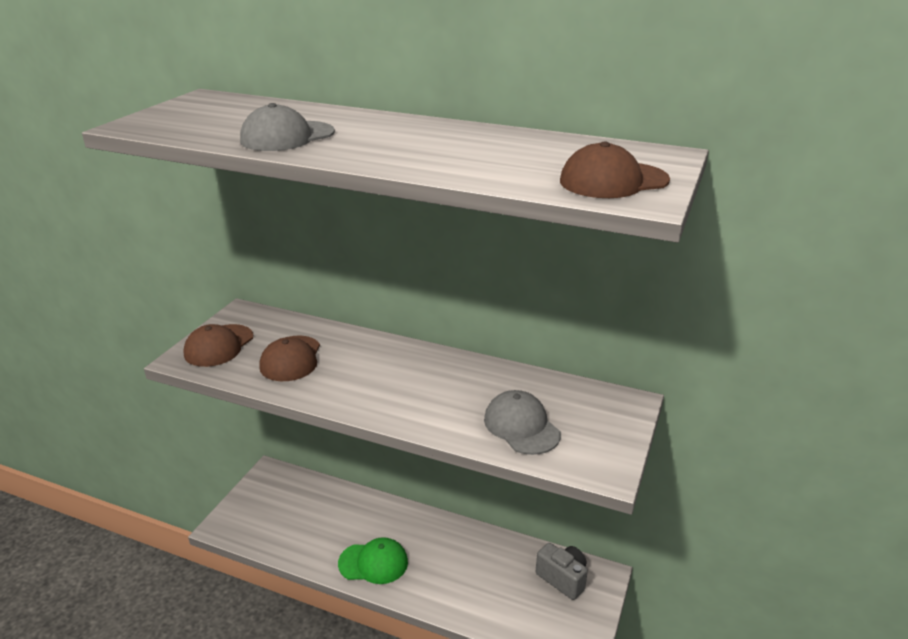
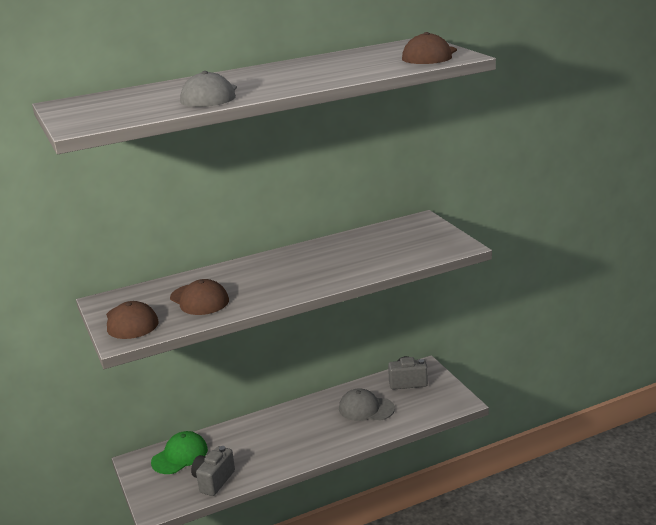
camera: 45 degrees left, 5 degrees down
green cap [338,537,408,584] -> green cap moved to [151,431,208,474]
grey cap [484,390,561,455] -> grey cap moved to [339,388,395,421]
none -> grey camera [191,446,235,496]

